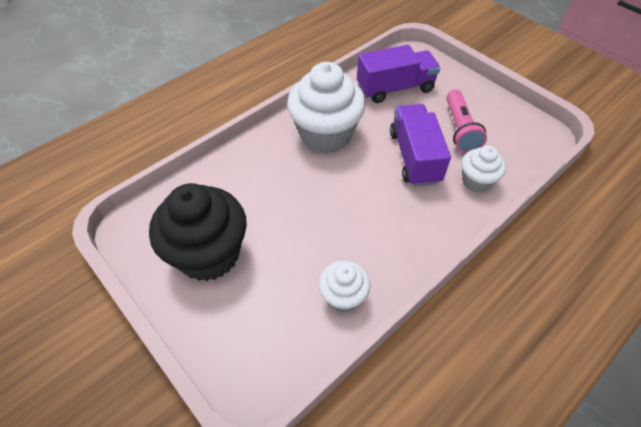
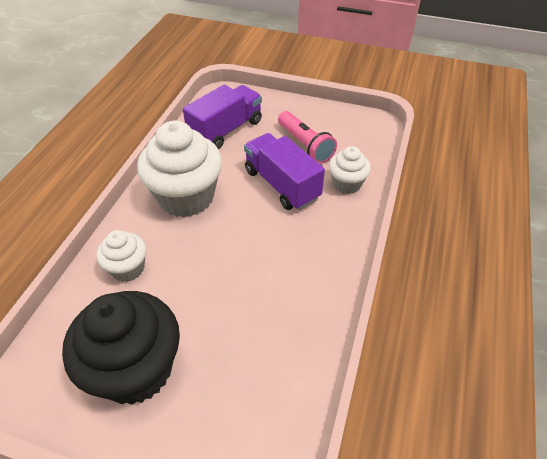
camera: 30 degrees left, 5 degrees down
white cupcake [319,261,370,313] -> white cupcake moved to [96,230,146,282]

